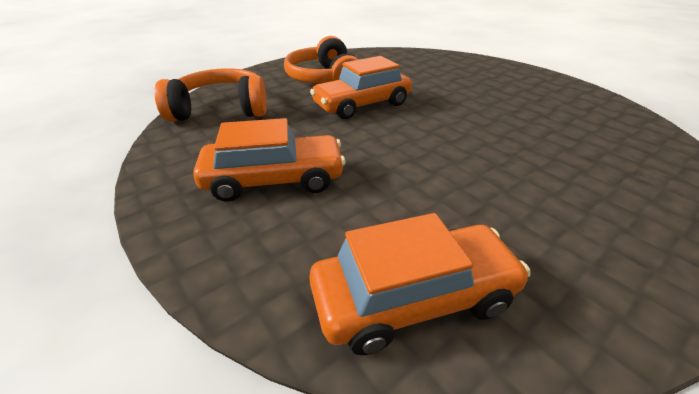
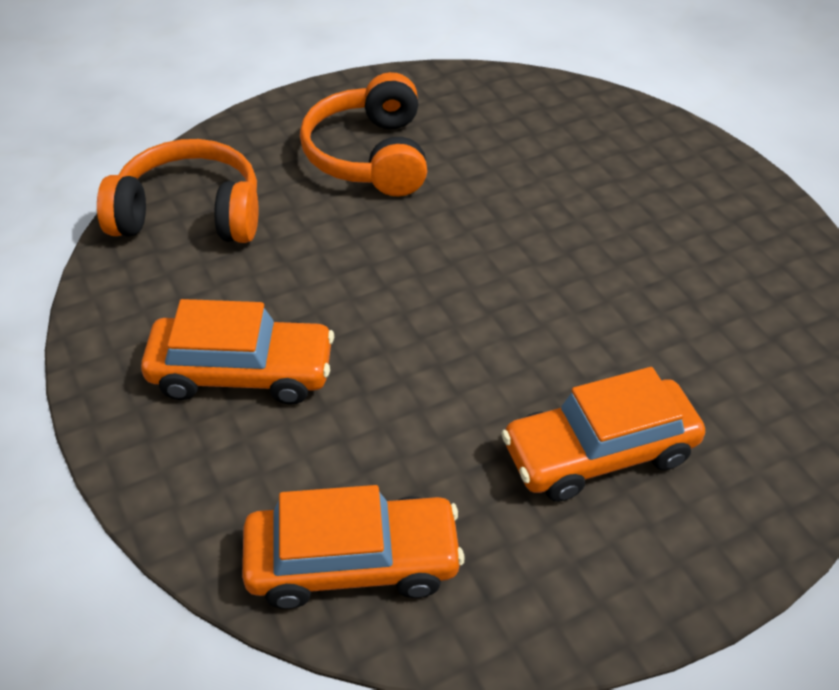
camera: 10 degrees right, 10 degrees up
orange car [310,56,412,119] -> orange car moved to [501,367,705,502]

